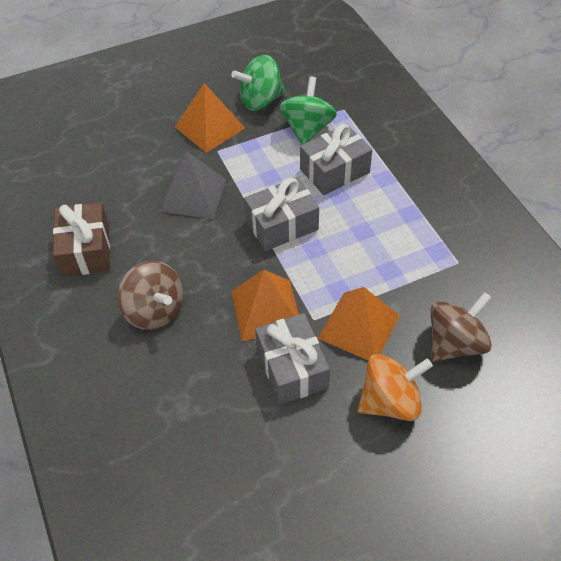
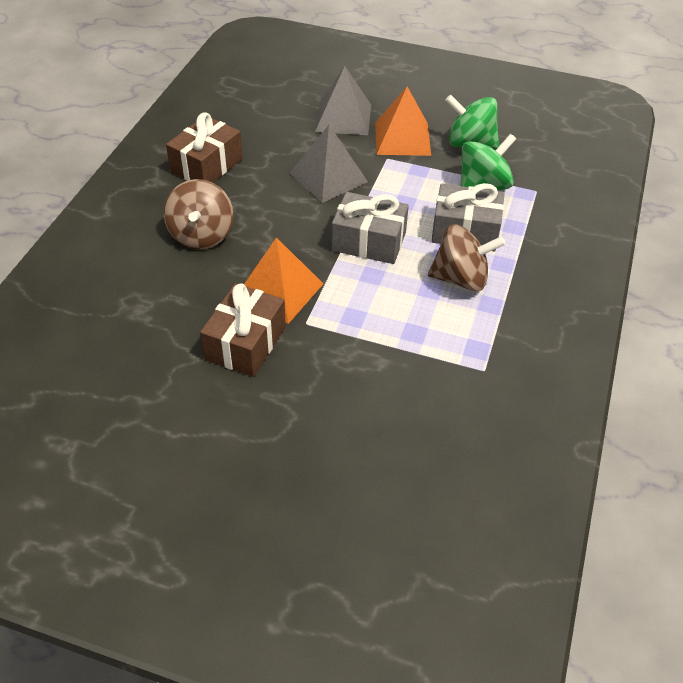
camera: 40 degrees right, 5 degrees down
grey gift [255,313,330,405] -> brown gift [200,283,286,377]
orange pyramid [318,287,400,360] -> none
orange spinning top [358,354,433,421] -> none
brown spinning top [430,292,492,362] -> brown spinning top moved to [428,224,505,291]
none -> grey pyramid [315,66,371,135]

